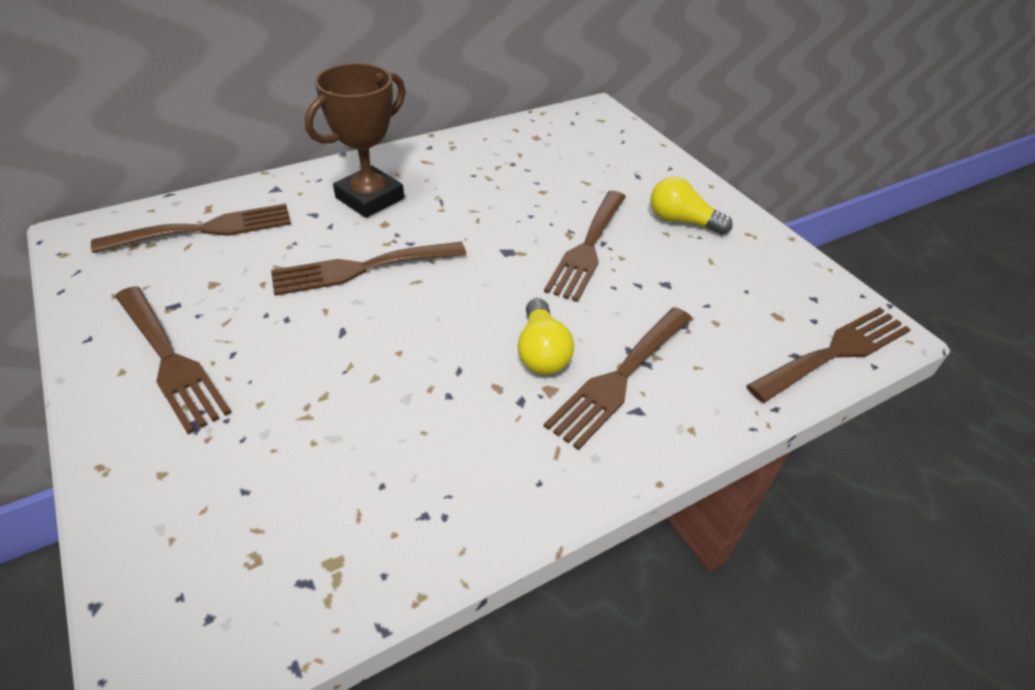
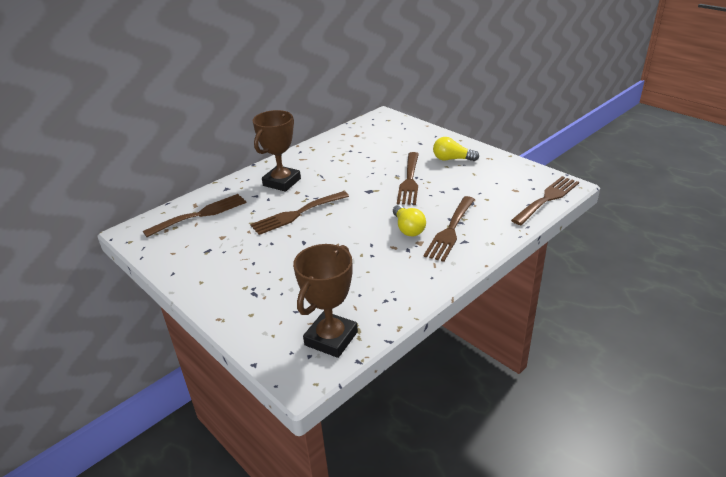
camera: 10 degrees left, 10 degrees down
brown fork [115,286,232,434] -> none
none -> brown trophy [293,244,358,358]

